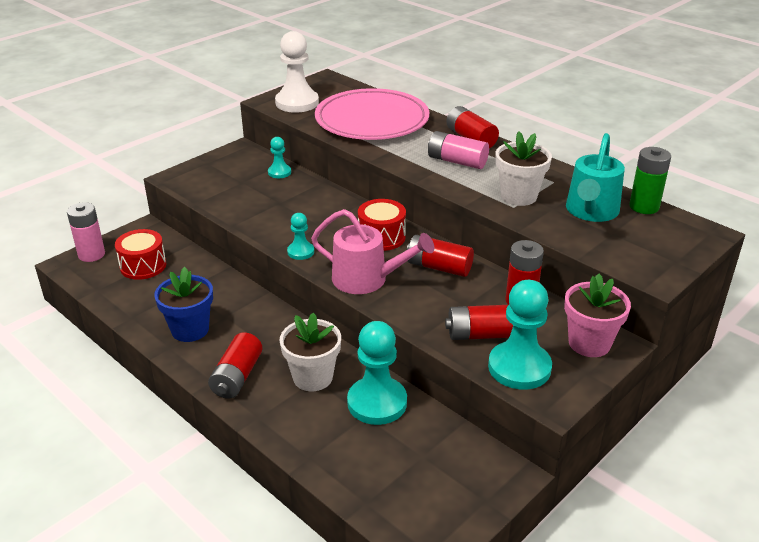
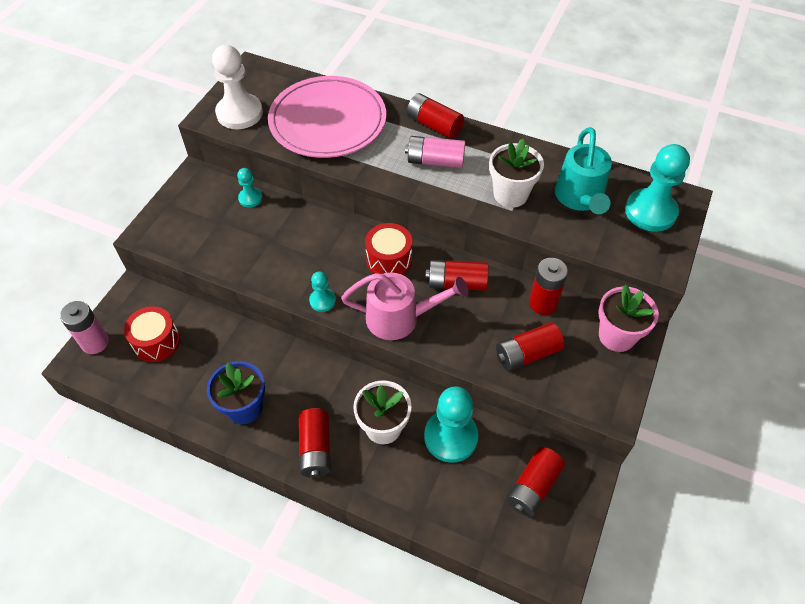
camera: 20 degrees left, 20 degrees up
turquoise pawn [488,280,552,390] -> turquoise pawn moved to [625,144,690,232]
green battery [629,147,671,214] -> none
none -> red battery [506,447,565,517]

